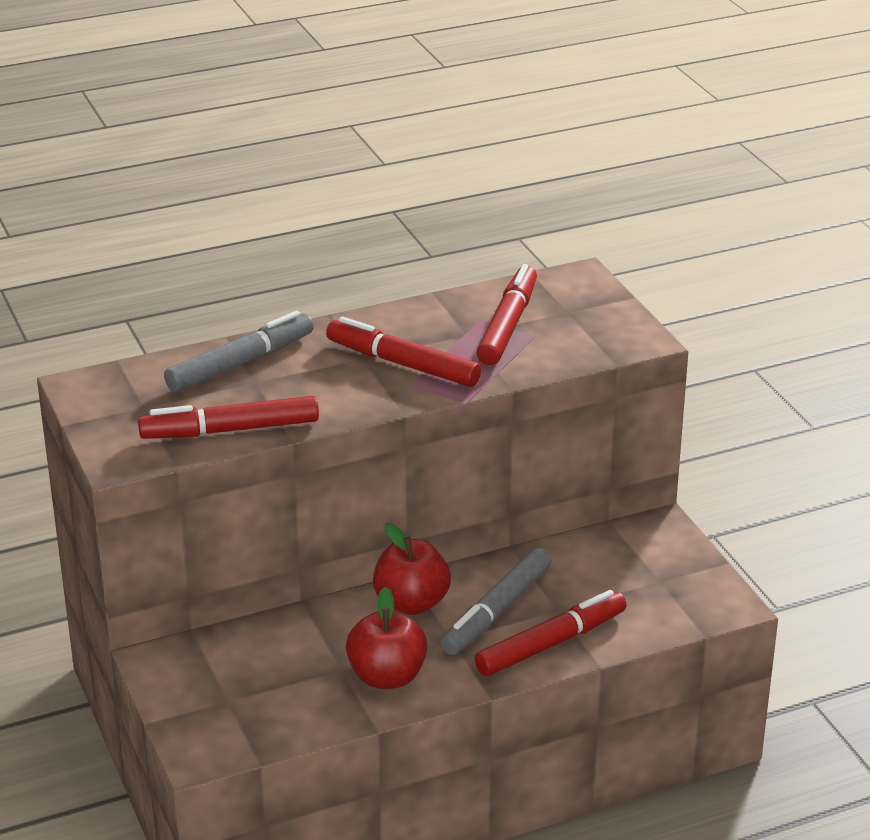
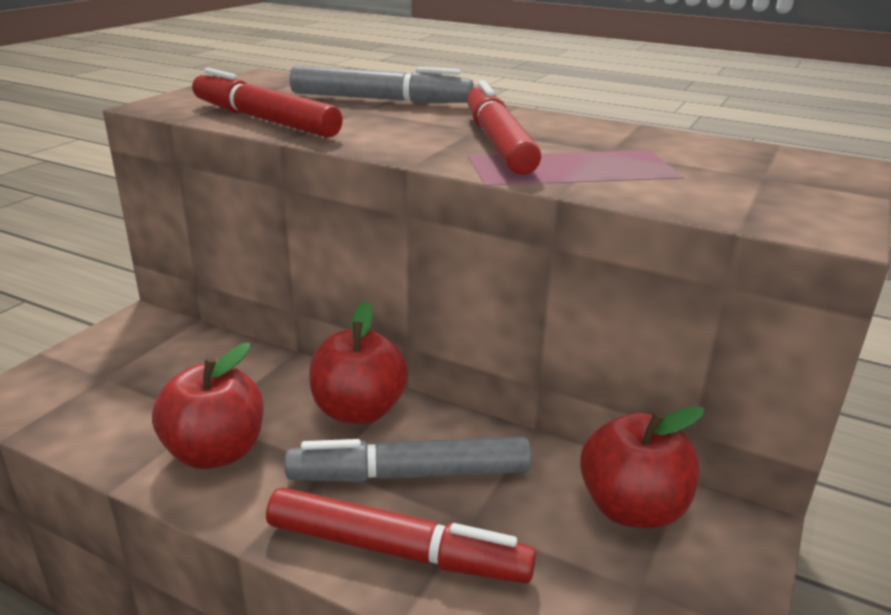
camera: 50 degrees right, 5 degrees down
red marker [476,264,537,365] -> none
none -> red apple [580,406,704,528]

